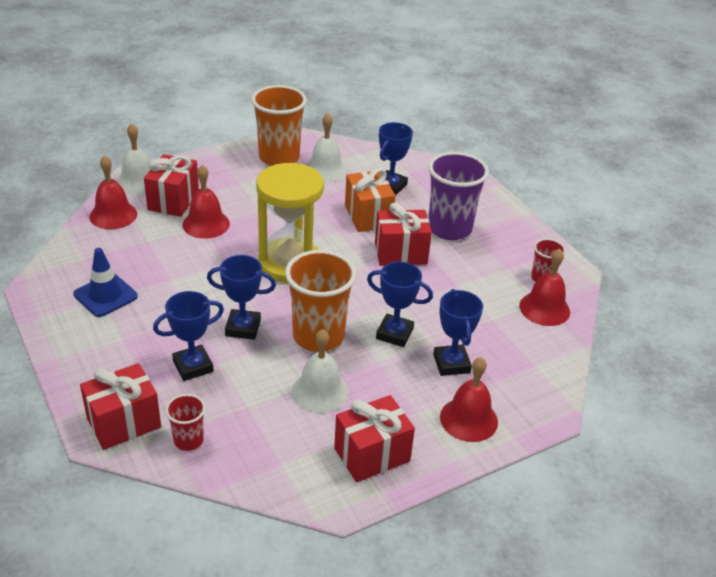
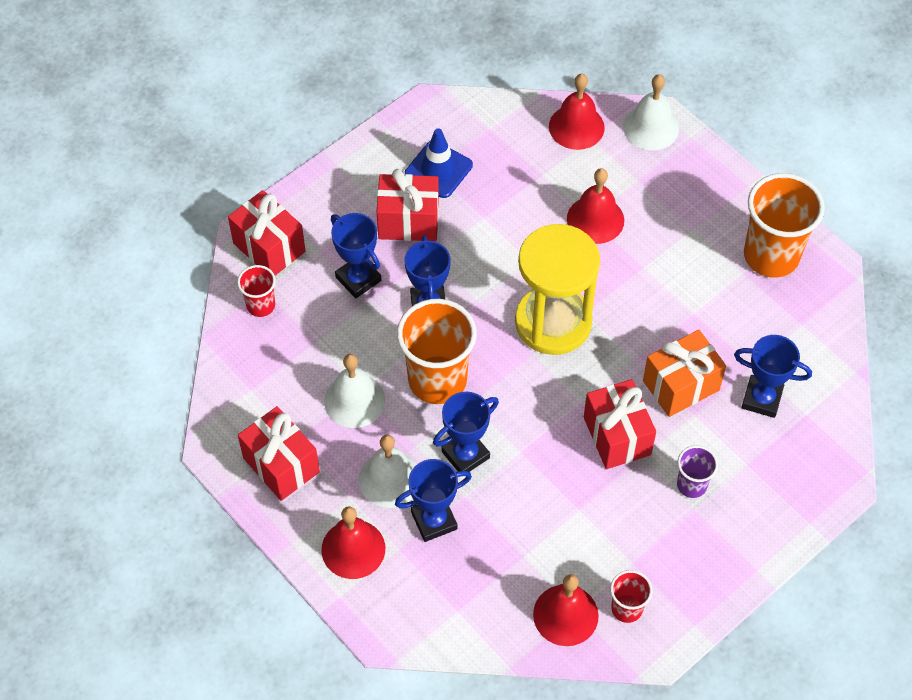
camera: 80 degrees right, 20 degrees up
red gift [144,154,199,217] -> red gift moved to [377,169,439,241]
white bell [306,113,347,182] -> white bell moved to [359,435,417,508]
blue trophy [367,261,433,347] -> blue trophy turned 45 degrees clockwise [433,392,499,472]
purple cup [428,152,489,240] -> purple cup [677,445,718,498], size x0.50

